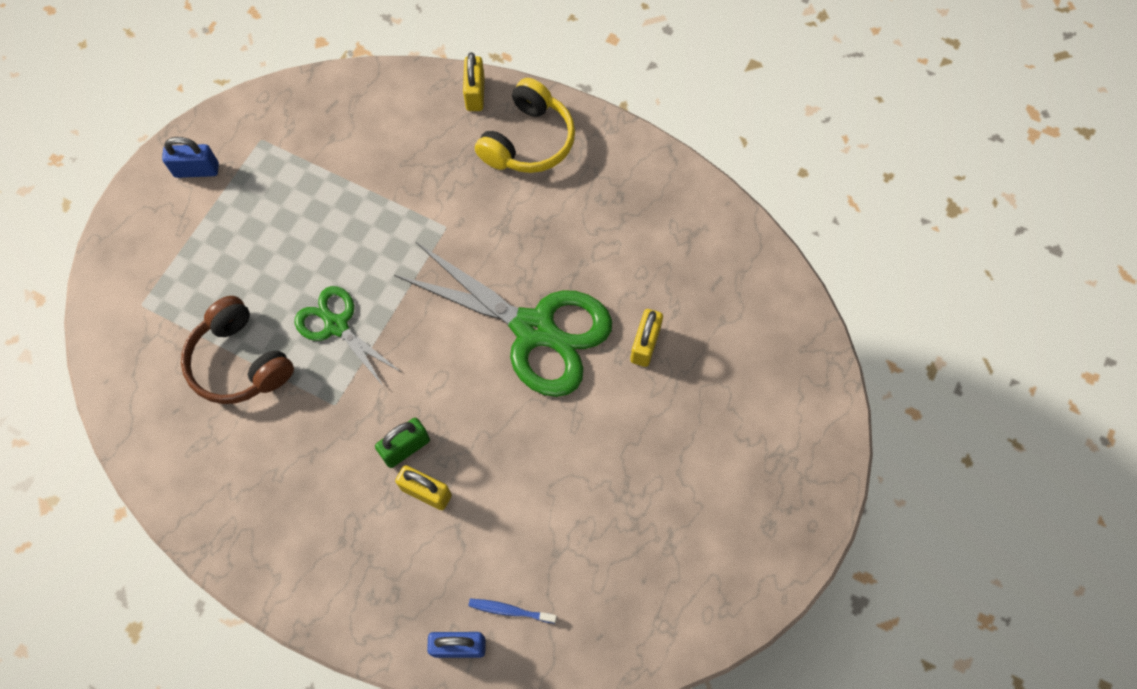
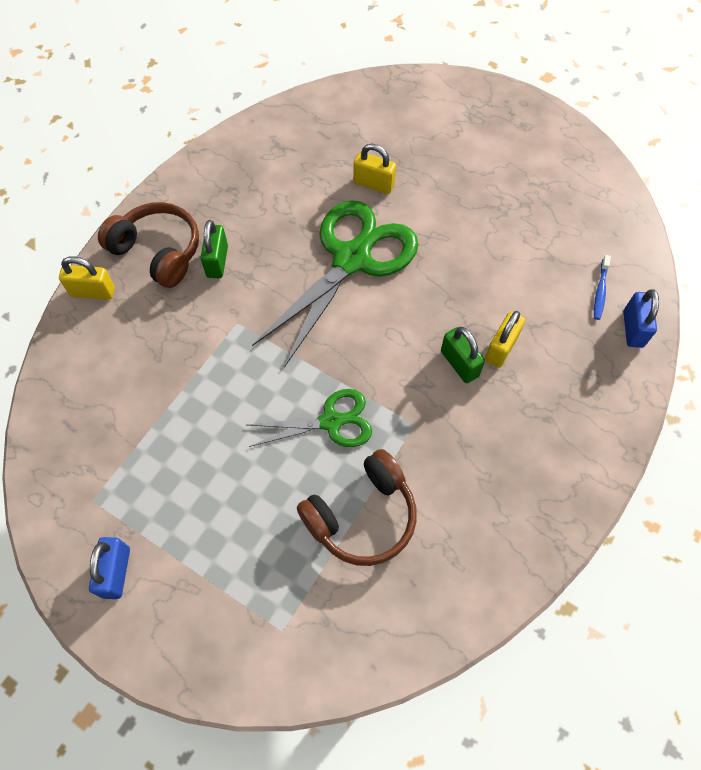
camera: 85 degrees left, 5 degrees down
green scissors [295,286,402,387] -> green scissors turned 150 degrees counterclockwise [248,389,372,447]
yellow headphones [475,78,575,173] -> brown headphones [98,202,199,288]
none -> green padlock [200,220,228,278]

